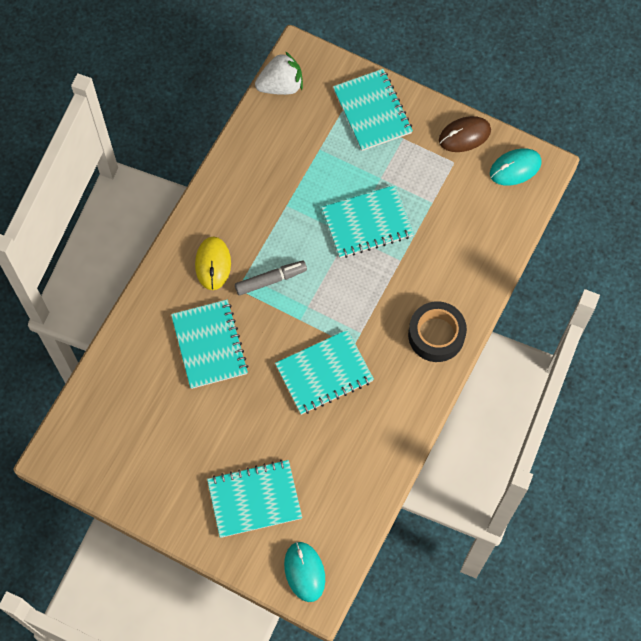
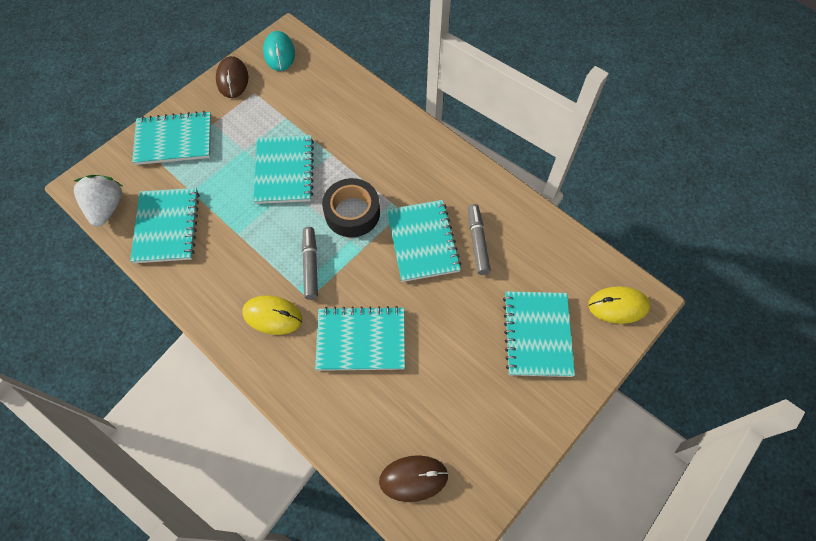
camera: 75 degrees left, 5 degrees down
turquoise mouse [284,541,325,602] -> yellow mouse [588,286,650,324]
black tape [408,301,467,362] -> black tape moved to [322,178,380,237]
none -> turquoise notebook [130,188,199,263]
none -> brown mouse [379,455,449,502]
none -> grey marker [468,204,491,275]

